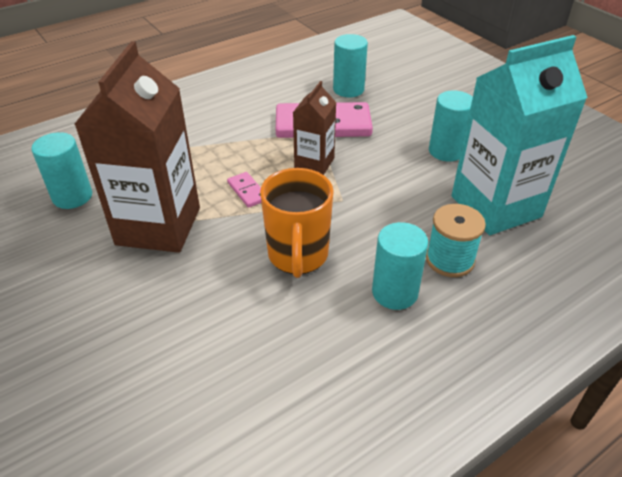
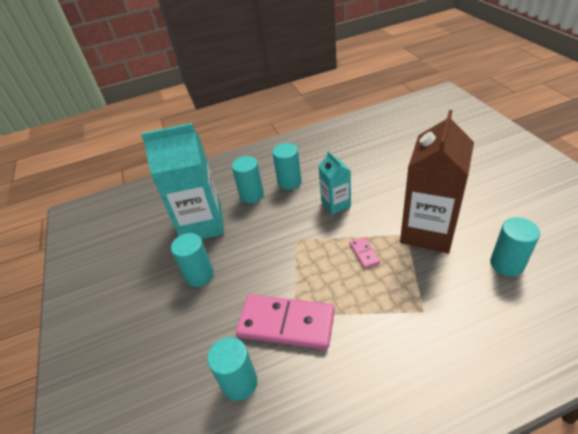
camera: 160 degrees left, 0 degrees up
orange mug [260,168,334,278] -> turquoise carton [318,151,351,215]
brown carton [293,81,337,175] -> none
turquoise spool [426,204,486,277] -> turquoise cylinder [232,156,264,203]

